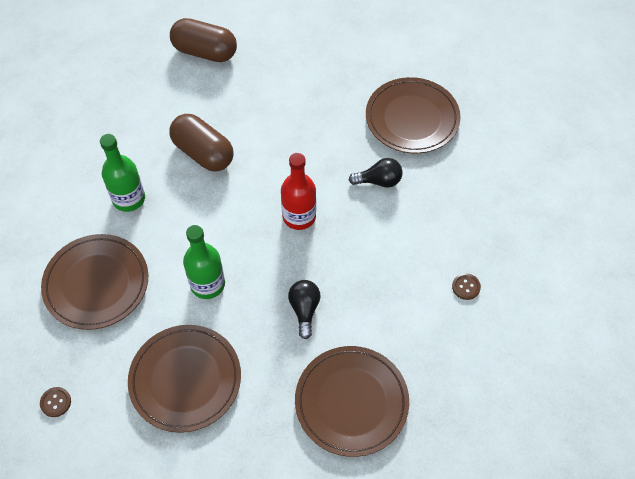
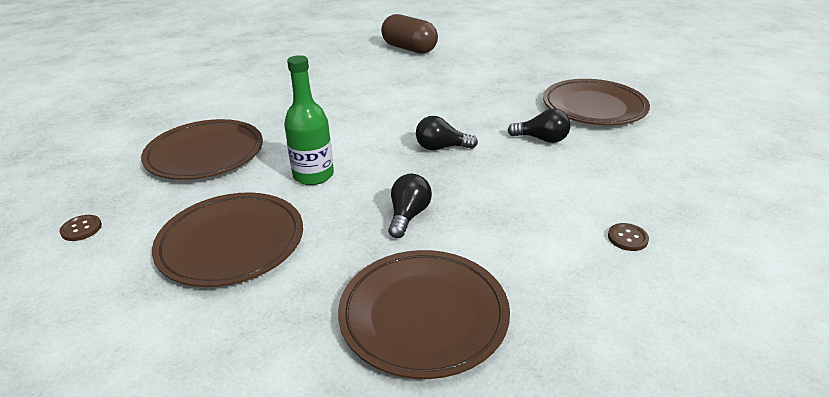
camera: 20 degrees right, 25 degrees down
green bottle [100,134,145,212] -> none
brown capsule [169,114,233,172] -> none
red bottle [281,153,316,230] -> black light bulb [416,116,478,150]

